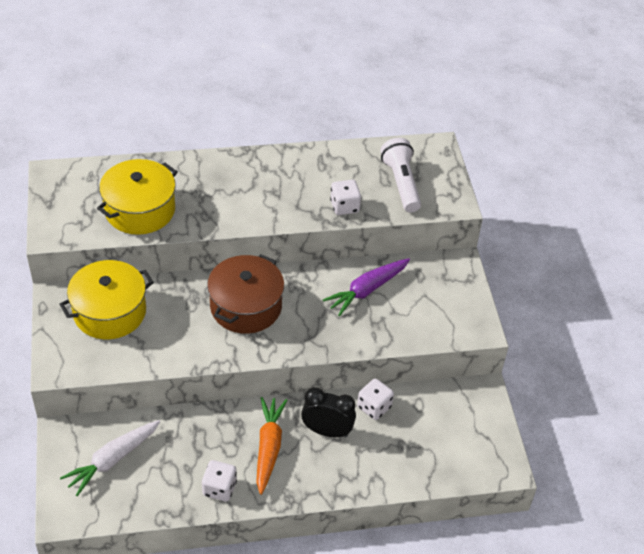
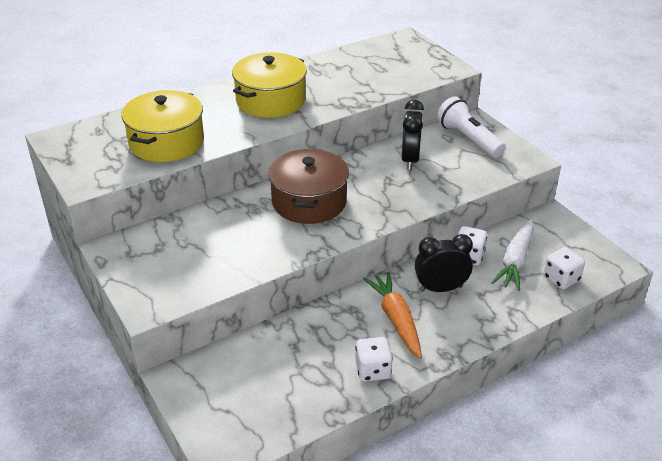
camera: 20 degrees left, 10 degrees down
yellow pot [59,260,154,339] -> yellow pot moved to [232,52,307,118]
white carrot [60,420,160,496] -> white carrot moved to [491,219,534,291]
purple carrot [323,258,410,316] -> black clock [402,100,424,170]
white dice [330,180,361,215] -> white dice moved to [543,247,585,289]
white flashlight [380,138,421,212] -> white flashlight moved to [437,97,506,158]

